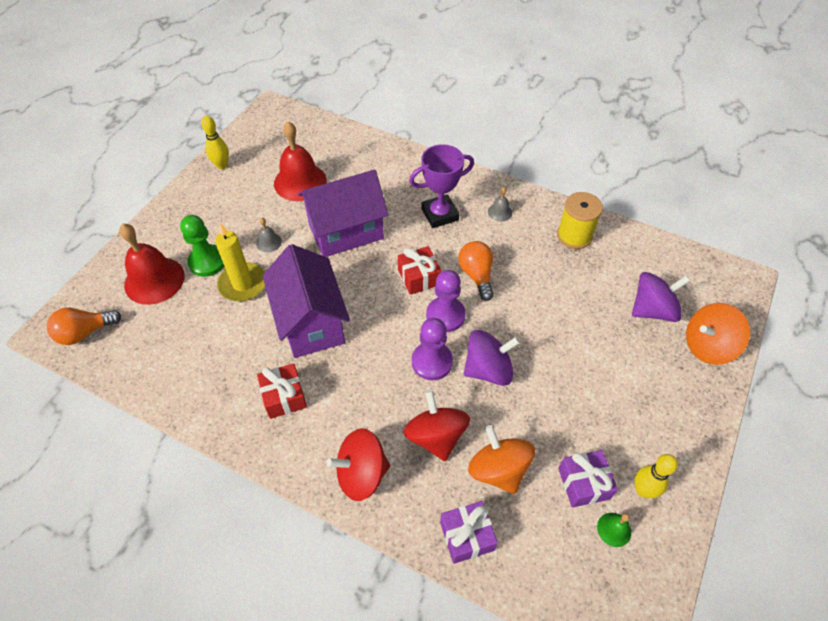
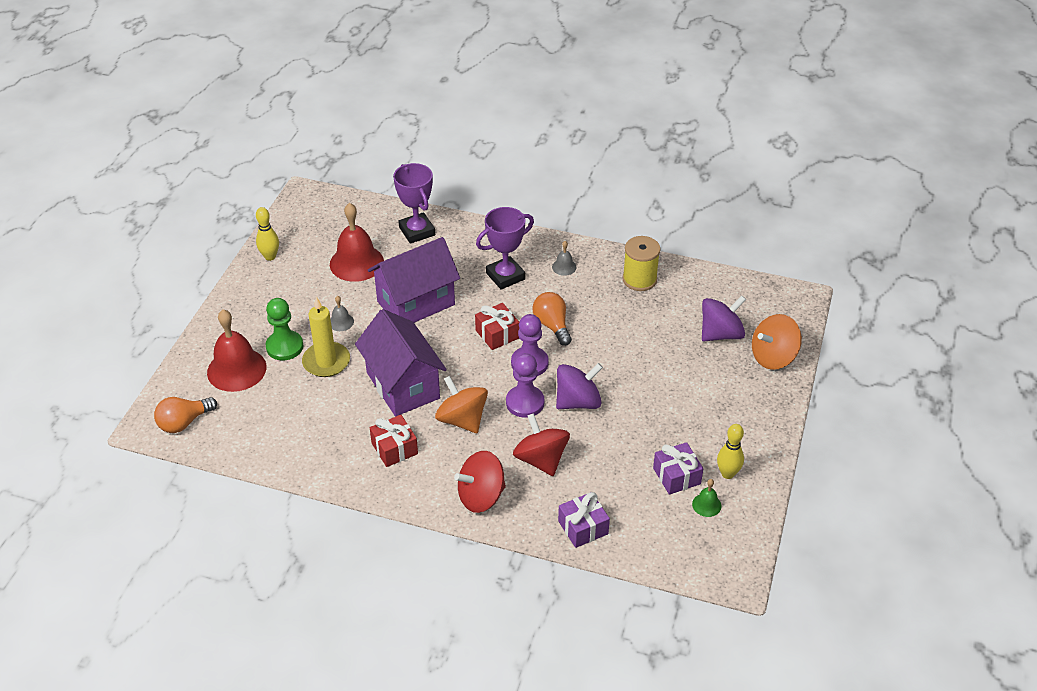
camera: 10 degrees left, 10 degrees down
orange spinning top [468,425,535,494] -> orange spinning top moved to [435,376,488,433]
none -> purple trophy [393,163,435,243]

